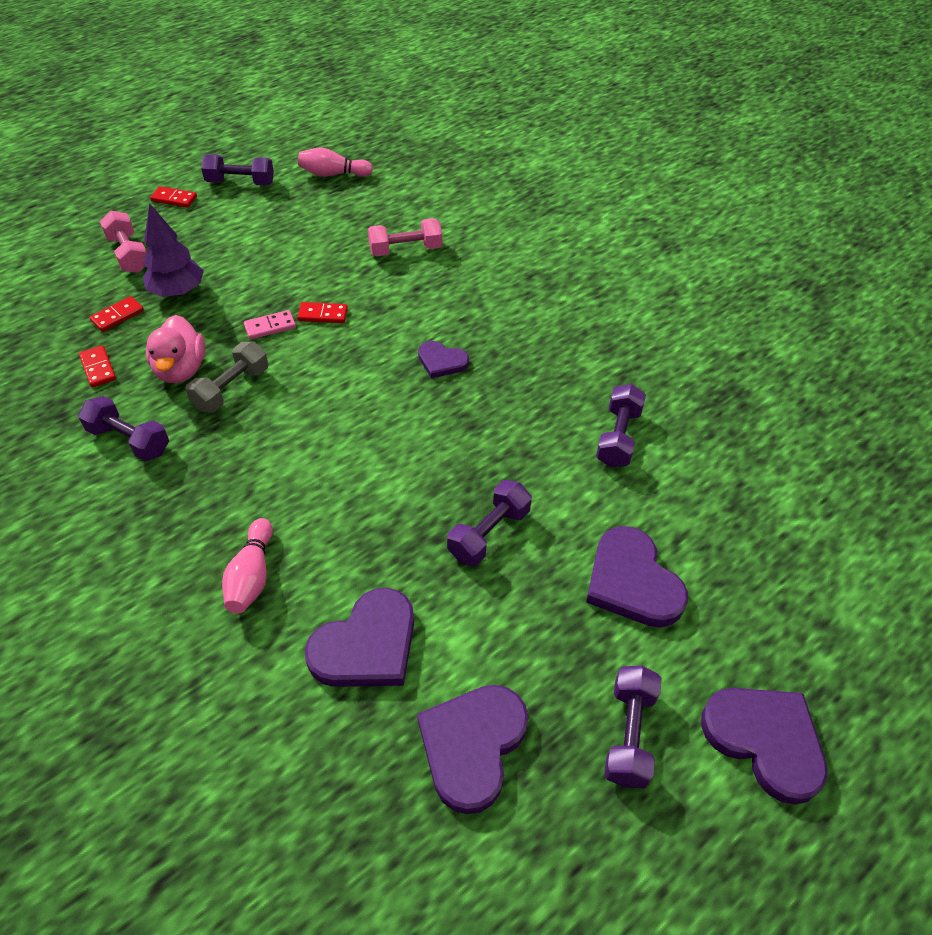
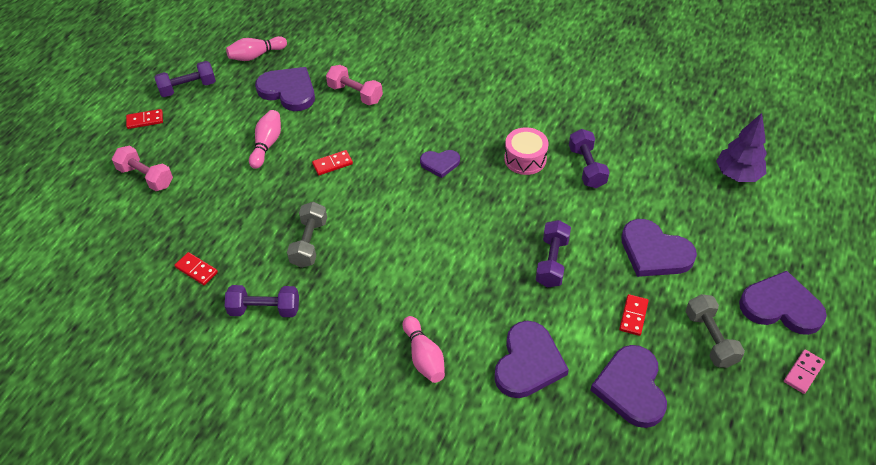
camera: 25 degrees left, 0 degrees up
red domino [89,296,144,332] -> red domino moved to [619,294,649,336]
purple tree [143,203,204,297] -> purple tree moved to [716,113,767,182]
pink duck [146,315,205,384] -> none
pink domino [244,310,296,340] -> pink domino moved to [784,349,825,394]
pink dumbbell [368,218,442,257] -> pink dumbbell turned 75 degrees clockwise [326,65,383,105]
purple dumbbell [604,666,662,788] -> grey dumbbell [686,294,745,368]
none -> pink bowling pin [249,110,281,169]
none -> purple heart [255,67,315,111]
none -> pink drum [504,127,549,175]

